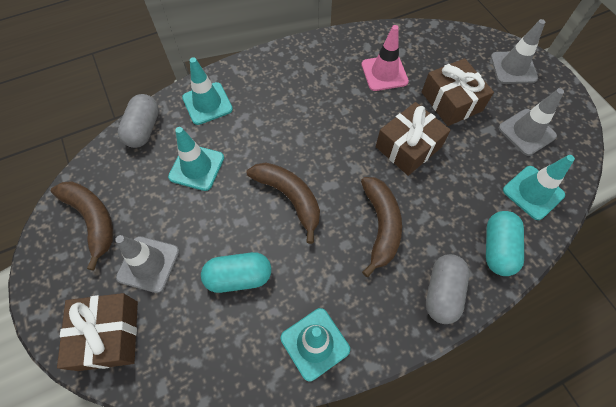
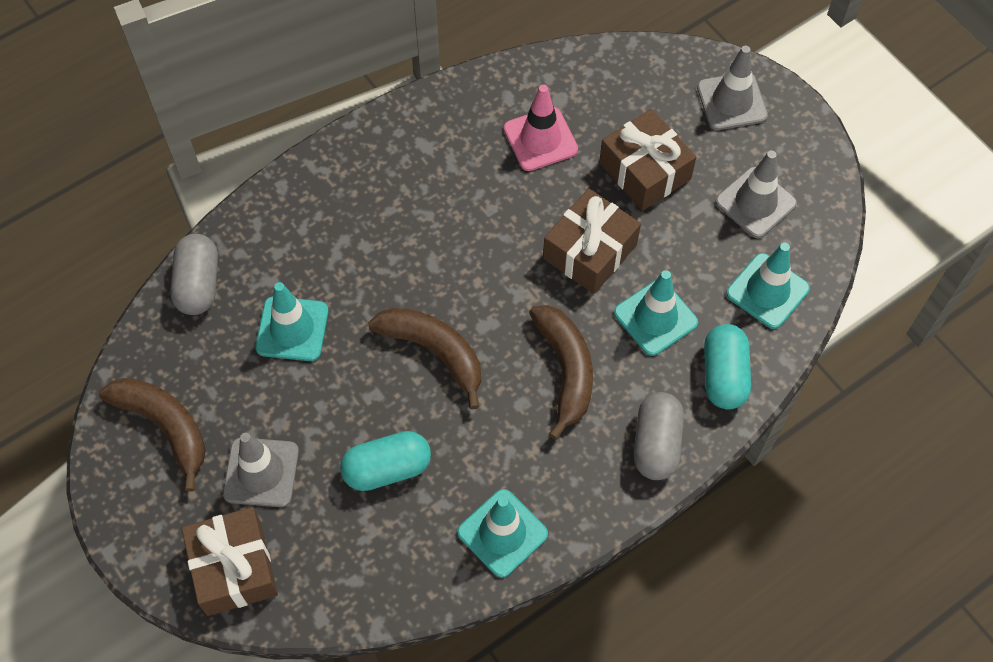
camera: 10 degrees left, 0 degrees up
turquoise traffic cone [182,57,233,125] -> turquoise traffic cone moved to [614,270,698,356]

